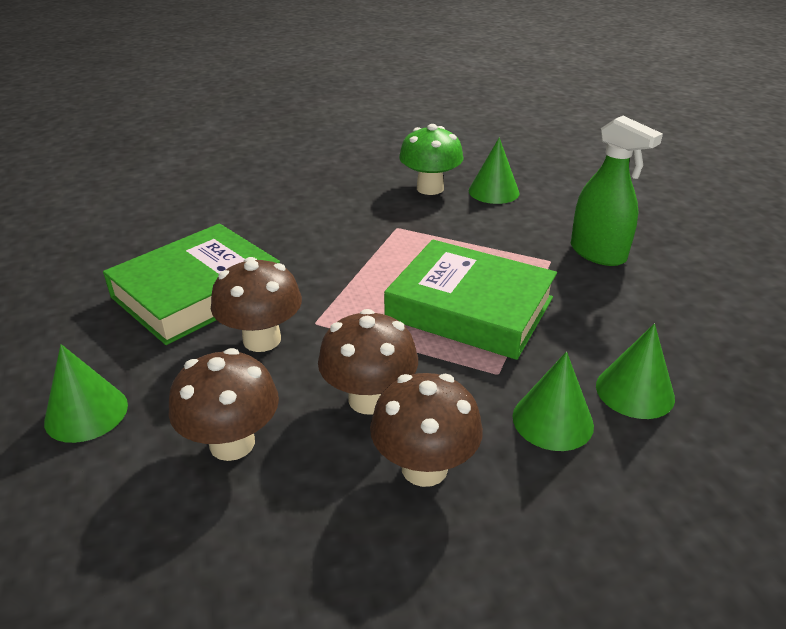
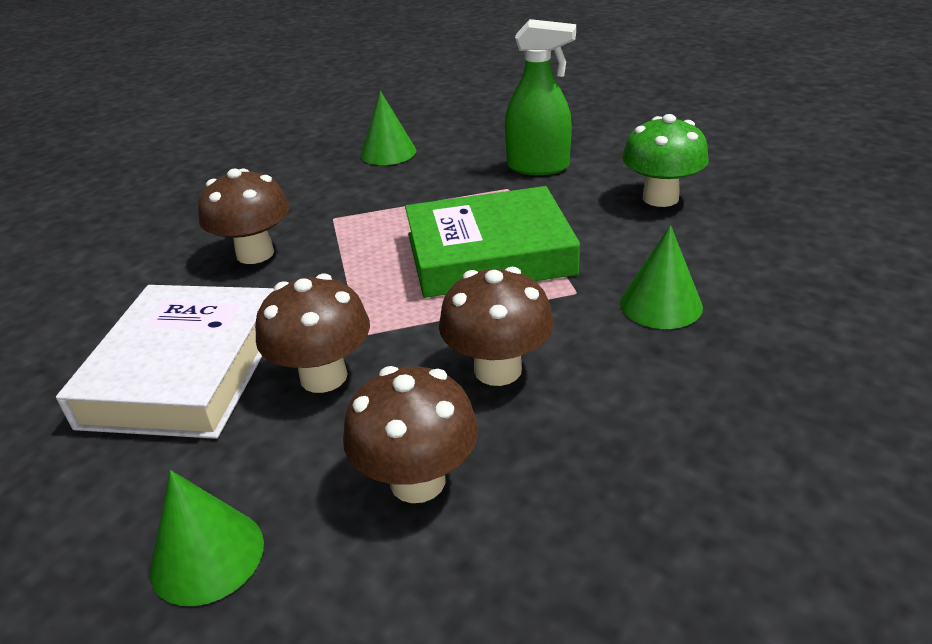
camera: 35 degrees left, 0 degrees up
green book [103,223,280,345] -> white book [56,285,274,439]
brown mushroom [370,373,483,487] -> brown mushroom moved to [198,168,289,264]
green mushroom [399,124,464,195] -> green mushroom moved to [622,114,709,207]
green cone [596,324,675,419] -> none

